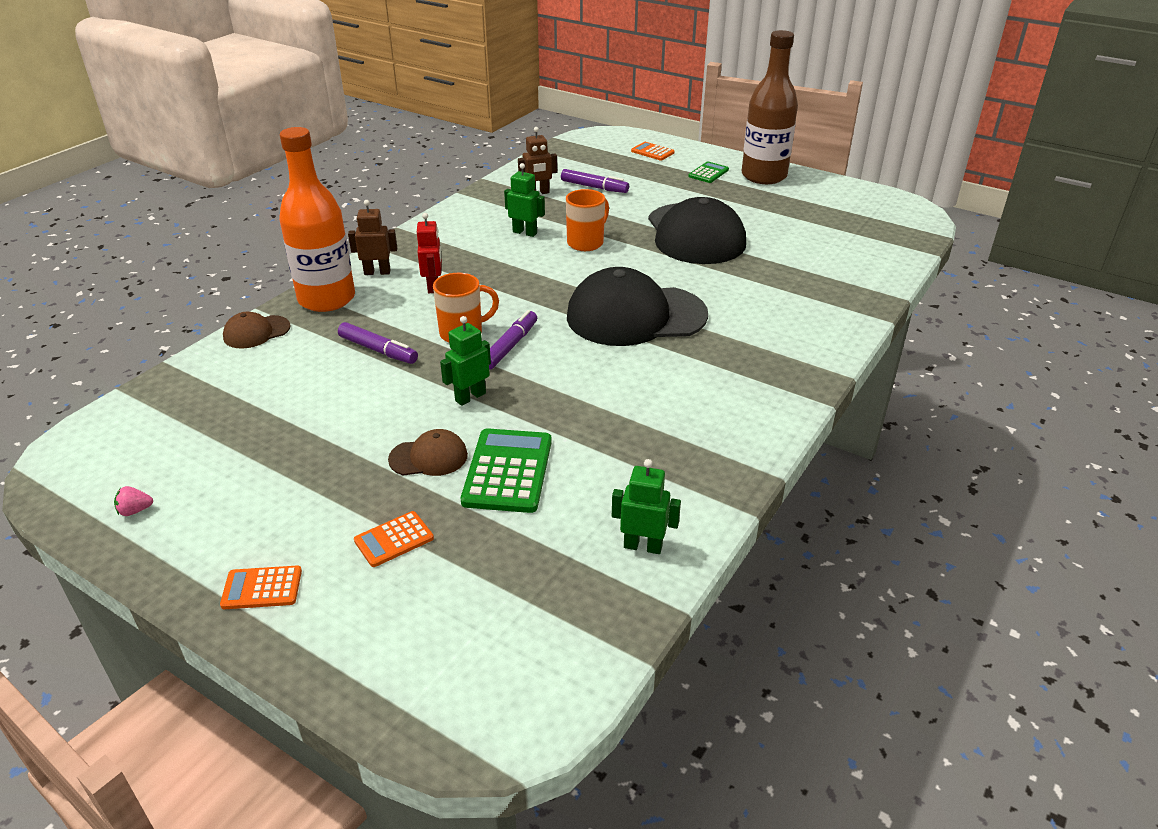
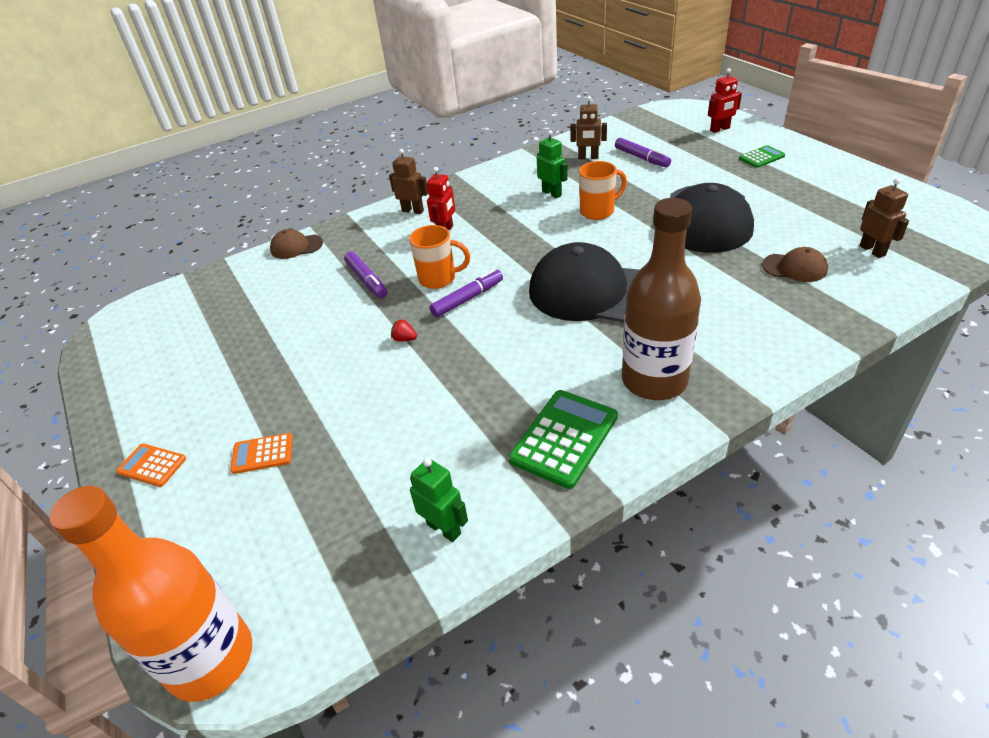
camera: 30 degrees right, 5 degrees up
pink strawberry [114,486,153,516] -> none
orange bottle [279,127,355,312] -> orange bottle moved to [49,486,252,702]
brown cap [388,429,468,476] -> brown cap moved to [762,247,828,282]
green robot [440,316,491,406] -> red strawberry [391,319,417,342]
green calculator [461,428,552,513] -> green calculator moved to [509,390,618,489]
orange calculator [631,142,675,161] -> red robot [708,68,742,133]
brown bottle [742,30,798,184] -> brown bottle moved to [622,198,701,400]
none -> brown robot [860,178,909,258]

